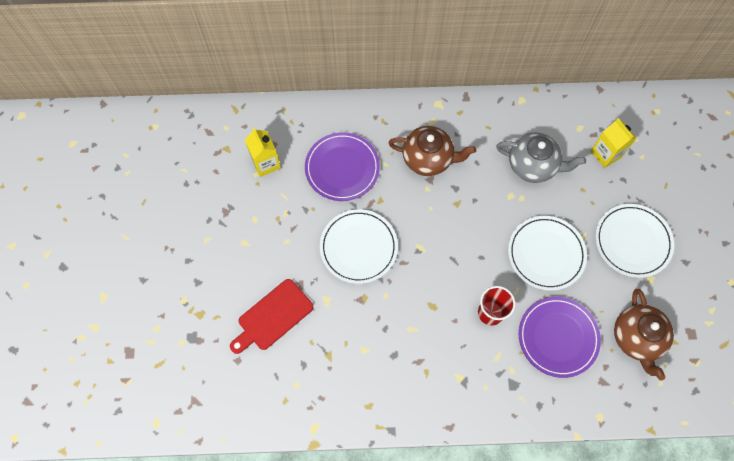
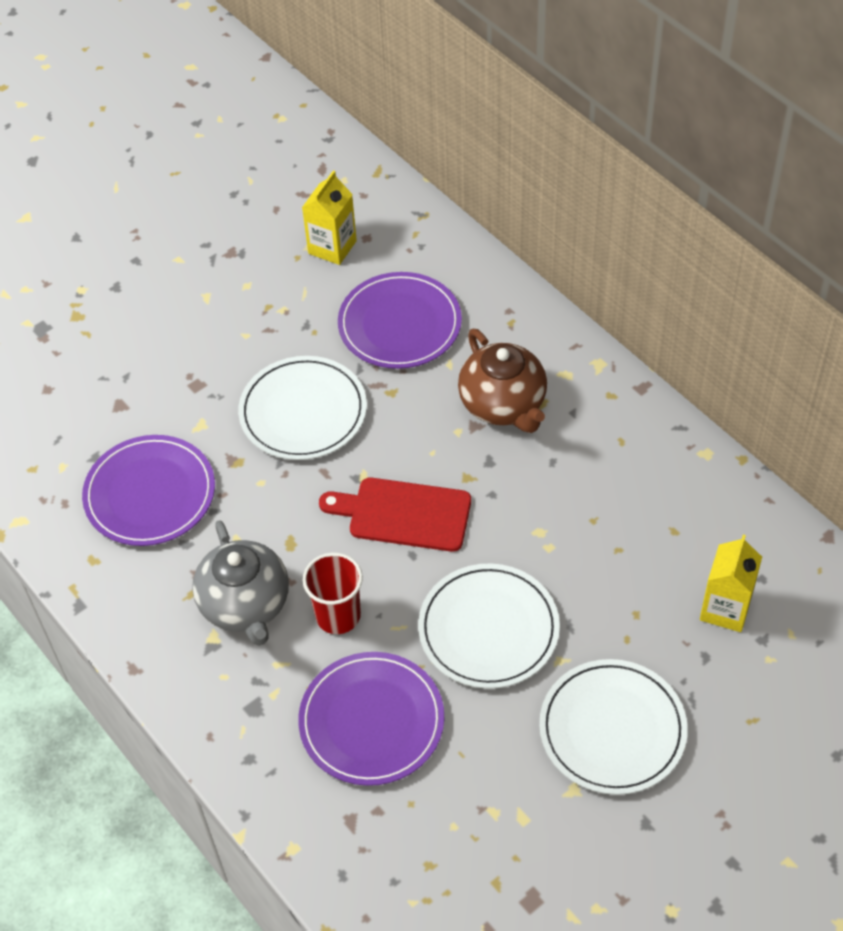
camera: 55 degrees right, 15 degrees down
red cutting board [230,279,314,354] -> red cutting board moved to [319,478,471,552]
grey teapot [496,132,586,183] -> grey teapot moved to [192,520,289,646]
brown teapot [614,289,674,380] -> none
none -> purple plate [82,435,215,546]

